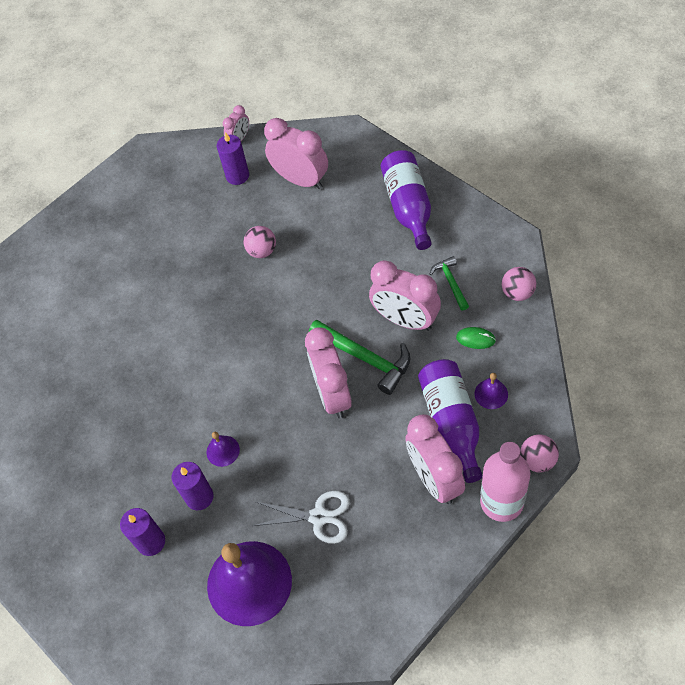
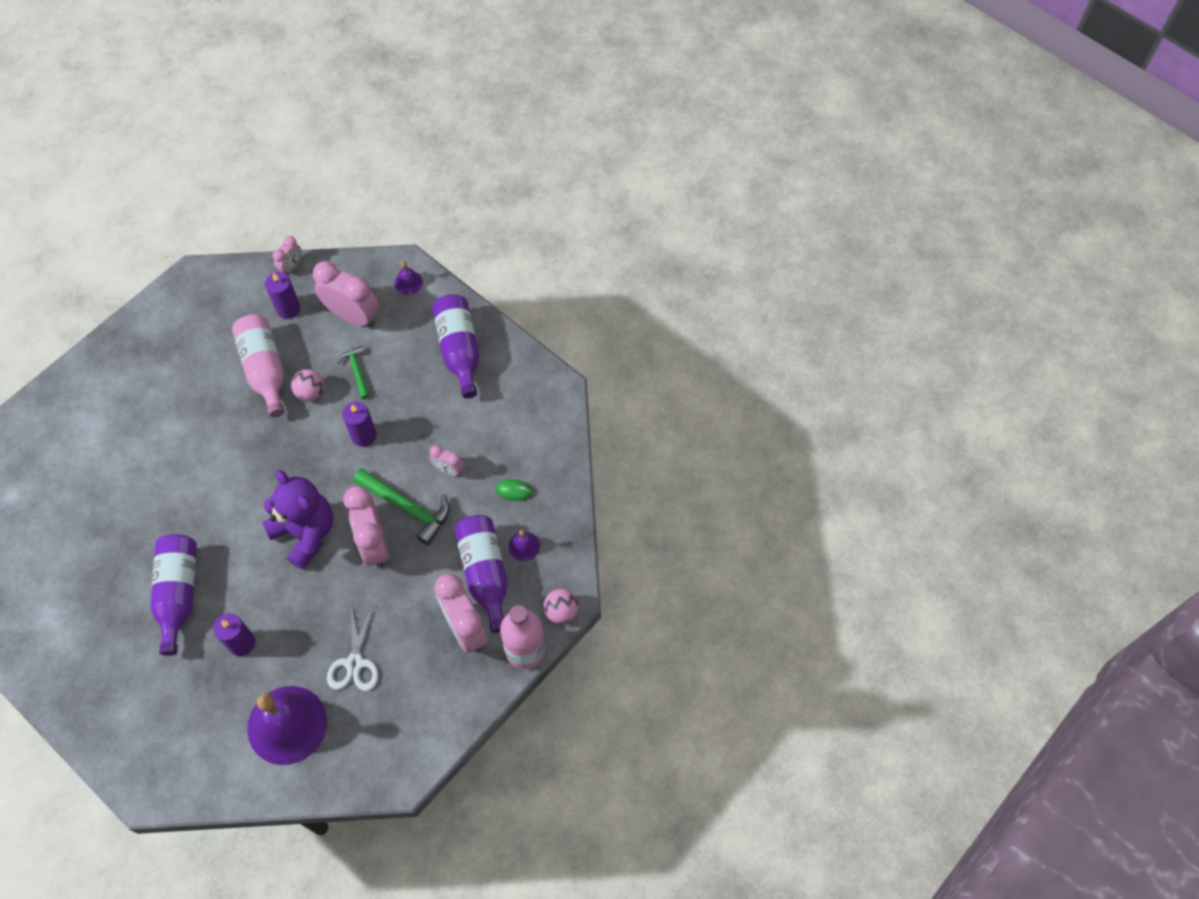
camera: 10 degrees left, 5 degrees up
purple candle [120,508,165,556] -> purple candle moved to [342,401,377,447]
purple bell [206,431,240,467] -> purple bell moved to [394,261,423,295]
white scissors [253,491,350,544] -> white scissors turned 90 degrees clockwise [327,604,379,691]
pink clock [369,260,441,331] -> pink clock [430,445,464,476], size x0.51
green hammer [430,256,469,310] -> green hammer moved to [337,346,370,399]
pink ball [502,267,536,301] -> none
none -> purple bottle [150,534,197,656]
none -> pink bottle [232,314,284,417]
none -> purple teddy bear [262,470,333,570]

